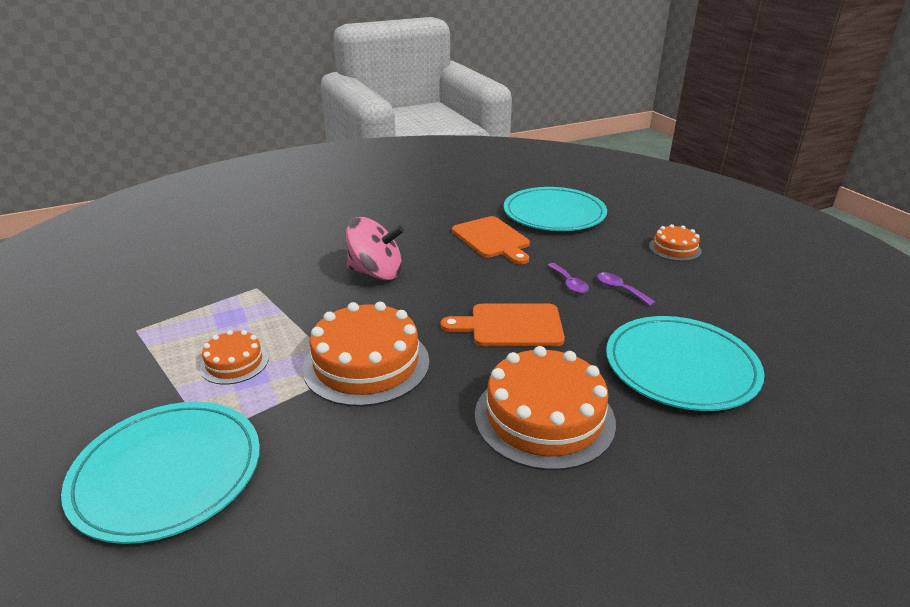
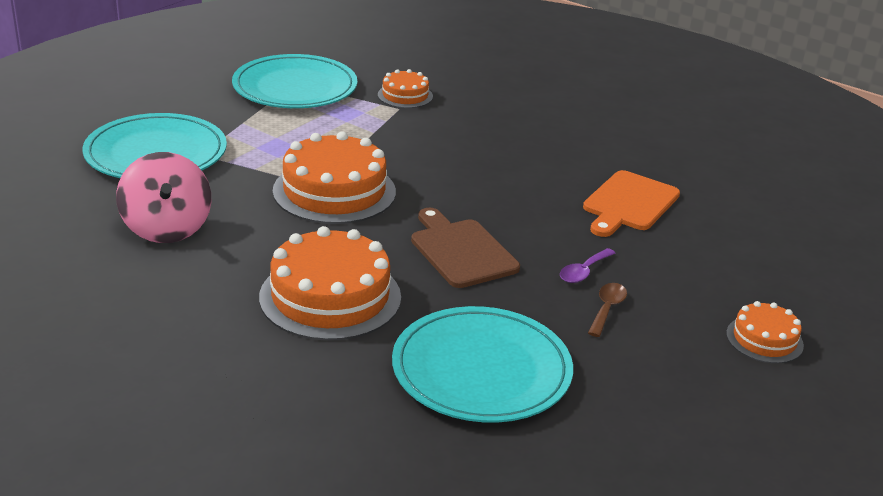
camera: 60 degrees right, 0 degrees up
orange cake [200,330,269,385] -> orange cake moved to [378,69,433,108]
pink spinning top [346,217,404,280] -> pink spinning top moved to [116,152,211,243]
orange cutting board [441,304,565,346] -> brown cutting board [411,208,520,288]
turquoise plate [504,187,607,231] -> turquoise plate moved to [232,54,357,108]
purple spoon [597,272,656,306] -> brown spoon [588,283,627,337]

